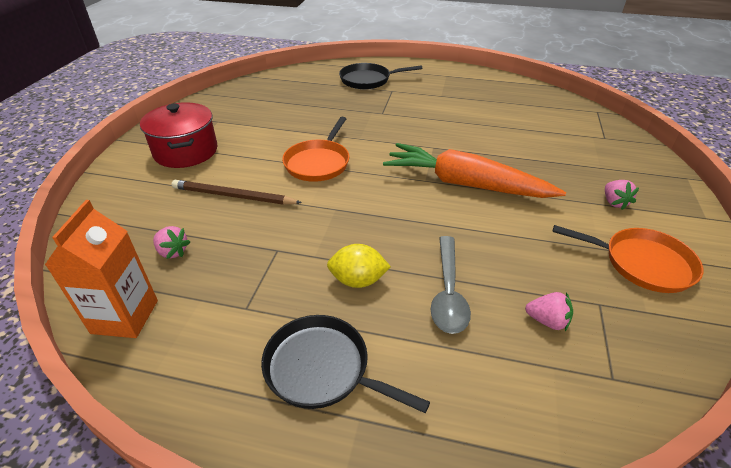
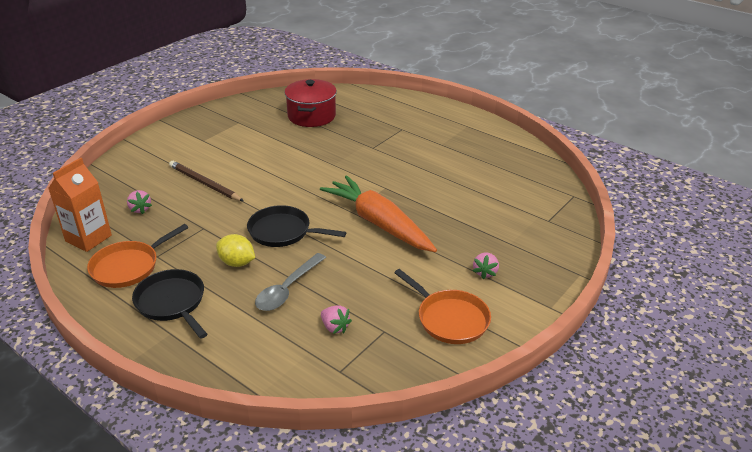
camera: 25 degrees right, 5 degrees down
red pot [140,102,217,168] -> red pot moved to [284,79,337,127]
orange pan [282,117,350,182] -> orange pan moved to [87,224,189,288]
black pan [339,63,422,89] -> black pan moved to [247,205,347,247]

